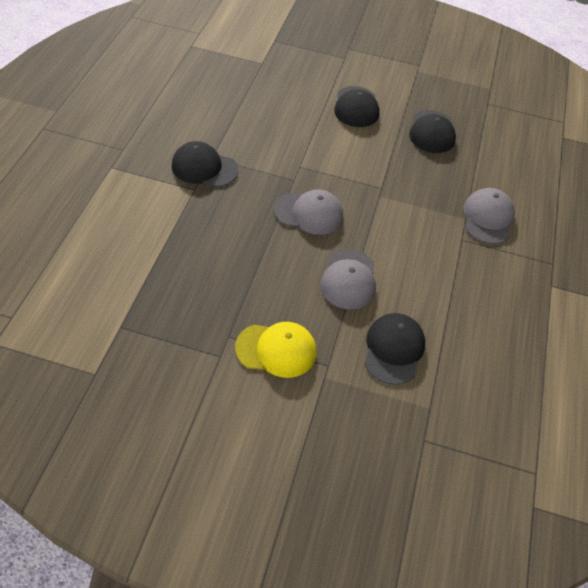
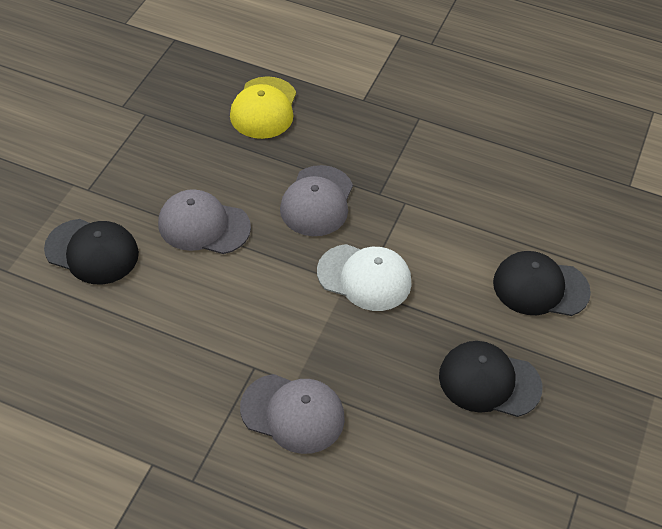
camera: 100 degrees right, 0 degrees up
black cap [172,141,238,187] -> none
yellow cap [235,322,316,378] -> yellow cap moved to [230,76,296,139]
none -> white cap [317,244,412,311]

